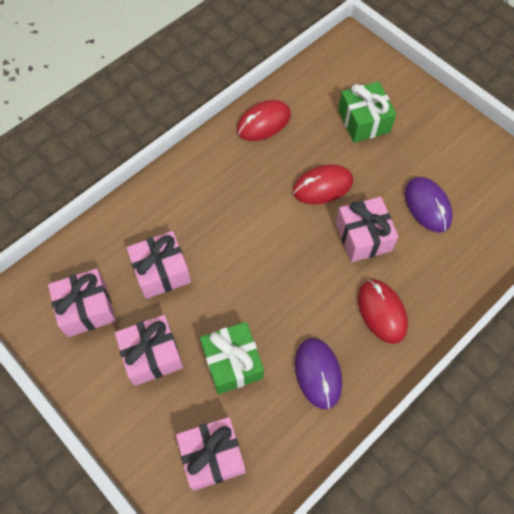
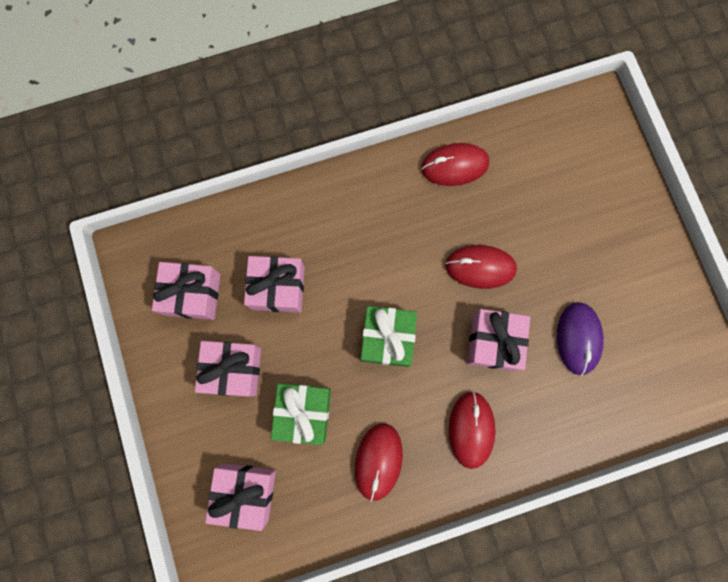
camera: 25 degrees right, 15 degrees up
purple mouse [295,338,342,409] -> red mouse [355,423,403,502]
green gift [338,81,396,143] -> green gift moved to [361,306,417,367]

